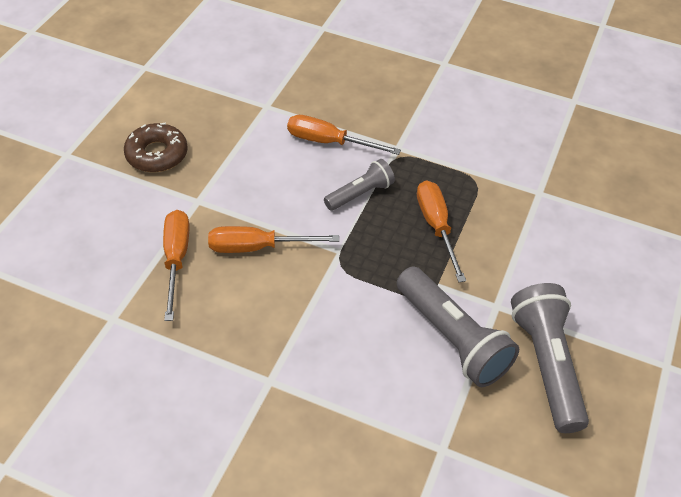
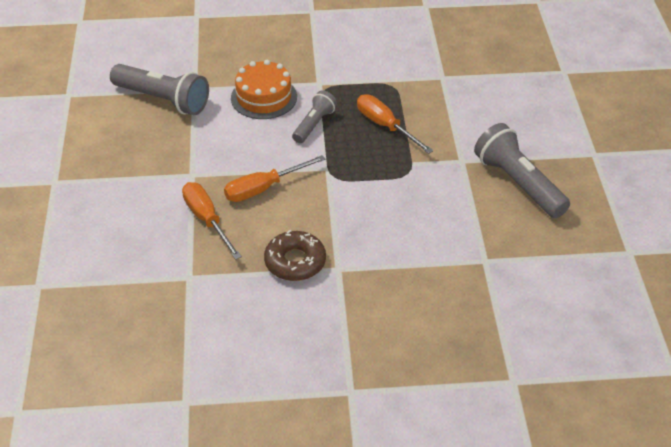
camera: 25 degrees left, 5 degrees down
brown donut [124,122,188,172] -> brown donut moved to [264,230,326,281]
orange screwdriver [287,115,401,155] -> orange cake [231,60,297,119]
grey flashlight [397,267,519,387] -> grey flashlight moved to [110,64,209,115]

